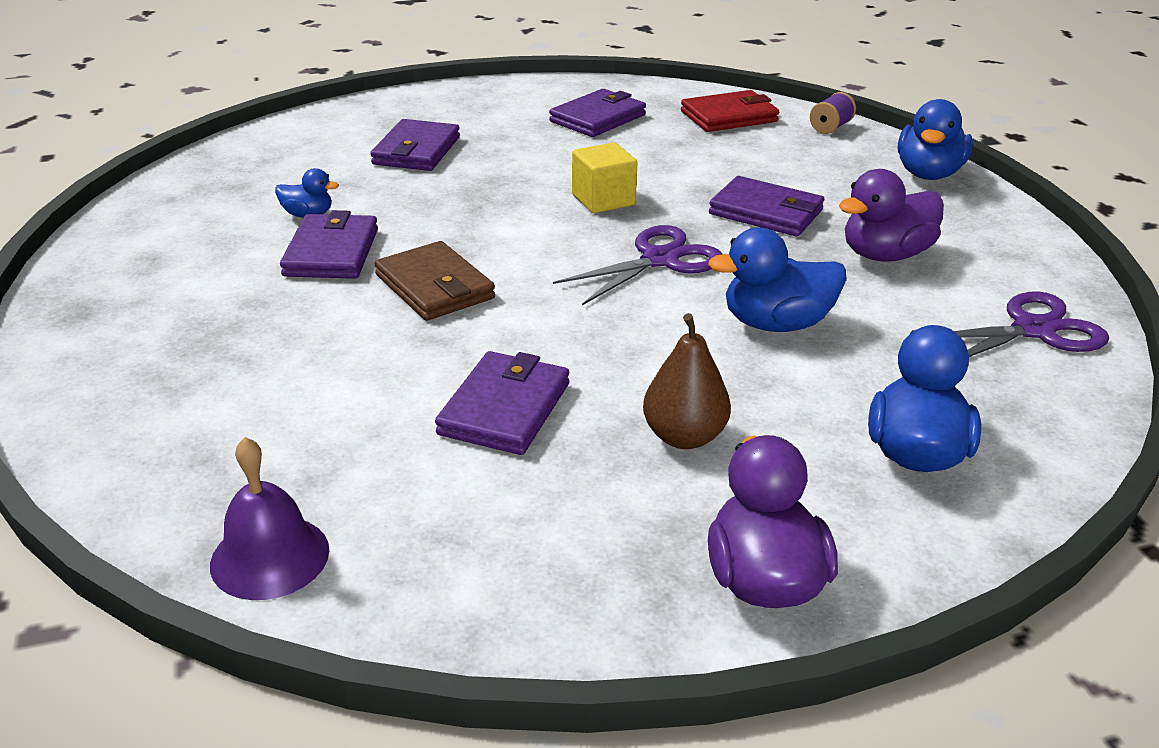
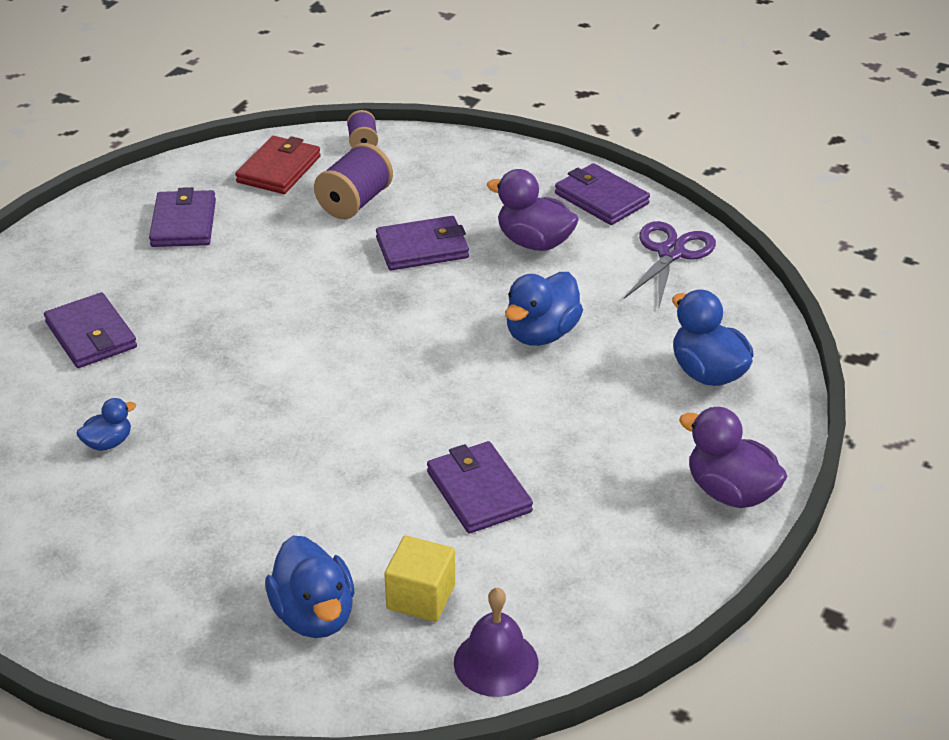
camera: 45 degrees left, 5 degrees up
purple wallet [280,210,378,279] -> purple wallet moved to [555,163,650,225]
brown wallet [374,241,495,321] -> none
purple scissors [553,225,722,305] -> none
yellow cube [572,142,638,213] -> yellow cube moved to [384,536,455,622]
brown pear [643,313,731,449] -> none
purple duck [839,169,944,262] -> purple duck turned 105 degrees clockwise [487,169,579,251]
blue duck [898,99,973,180] -> blue duck moved to [265,536,355,638]
none -> purple spool [314,143,393,219]

